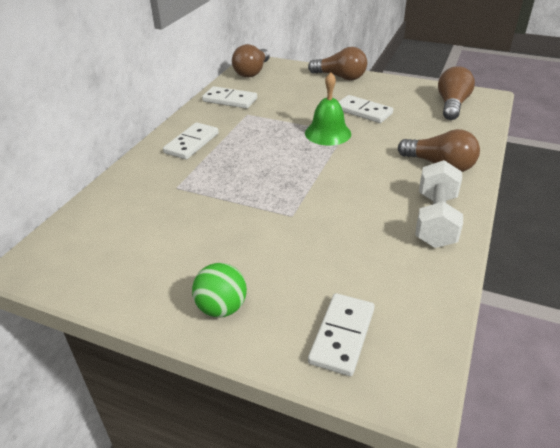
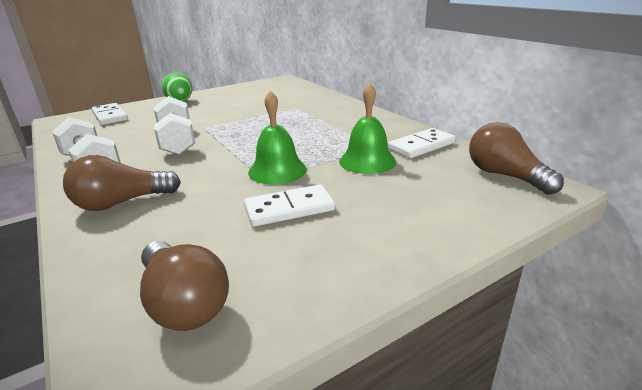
camera: 125 degrees right, 10 degrees down
white domino [163,122,219,159] -> none
brown light bulb [308,47,367,80] -> none
none -> white dumbbell [154,96,195,155]
none -> green bell [339,83,396,174]

